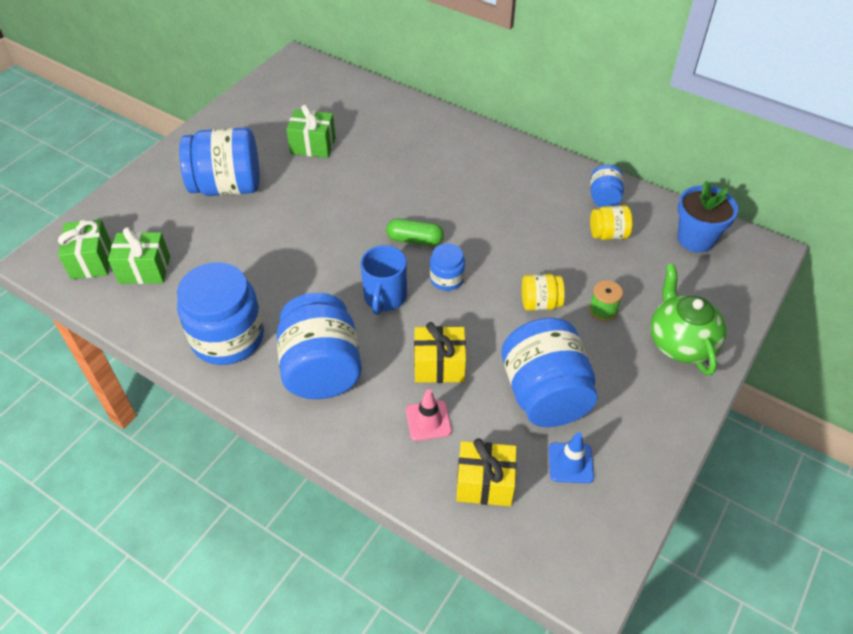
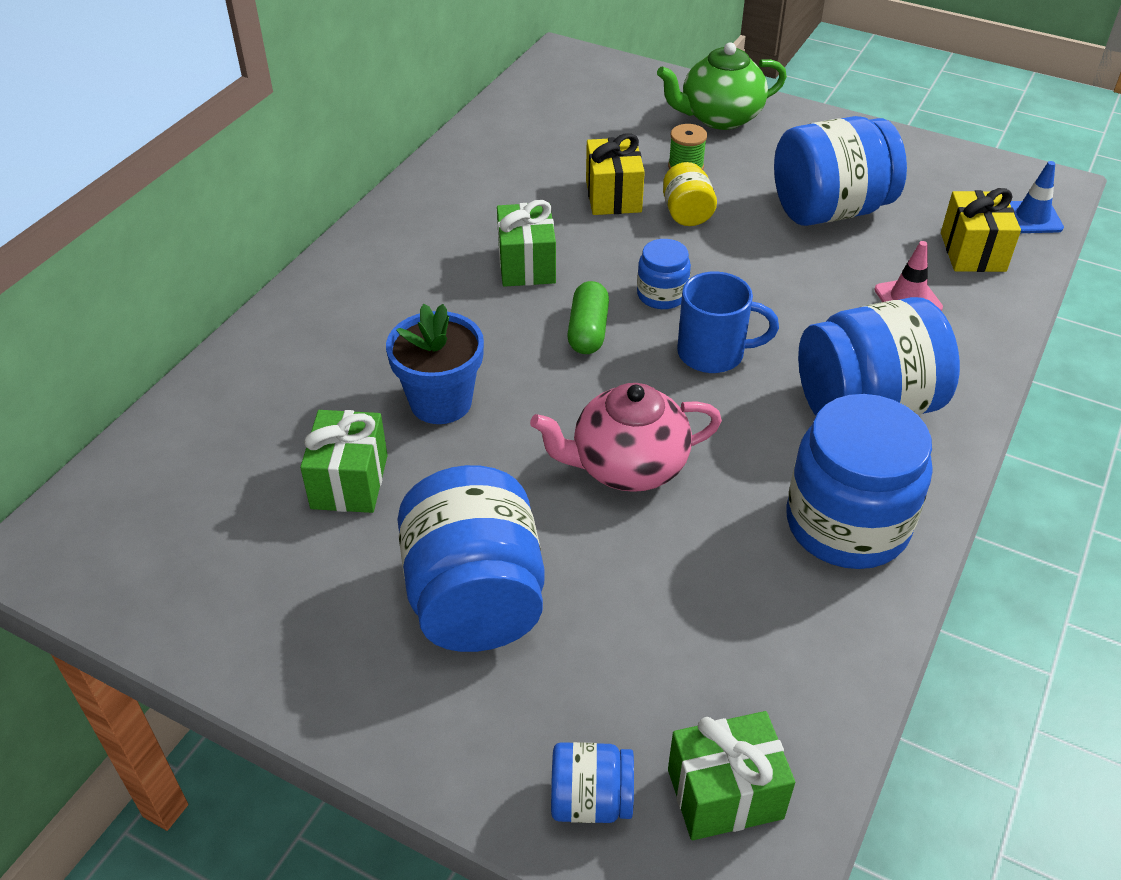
camera: 95 degrees left, 5 degrees down
green gift [108,227,170,284] -> green gift moved to [497,200,556,287]
yellow gift [414,322,466,383] -> yellow gift moved to [586,133,645,215]
blue traffic cone [549,432,594,483] -> blue traffic cone moved to [1010,161,1064,233]
blue jar [590,165,624,207] -> blue jar moved to [551,742,634,823]
yellow jar [590,205,633,240] -> none
blue flower pot [677,181,738,253] -> blue flower pot moved to [386,303,484,424]
none -> pink teapot [530,383,722,492]

